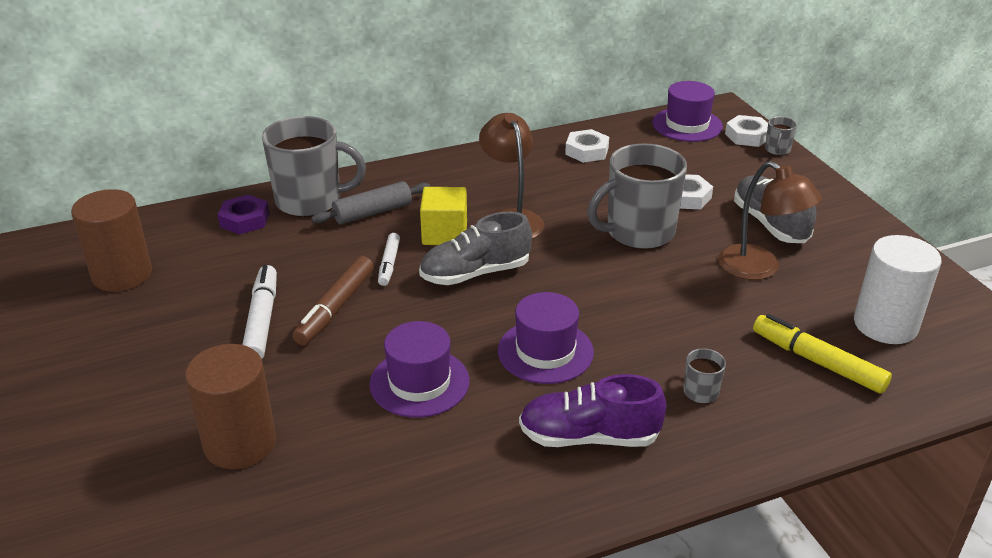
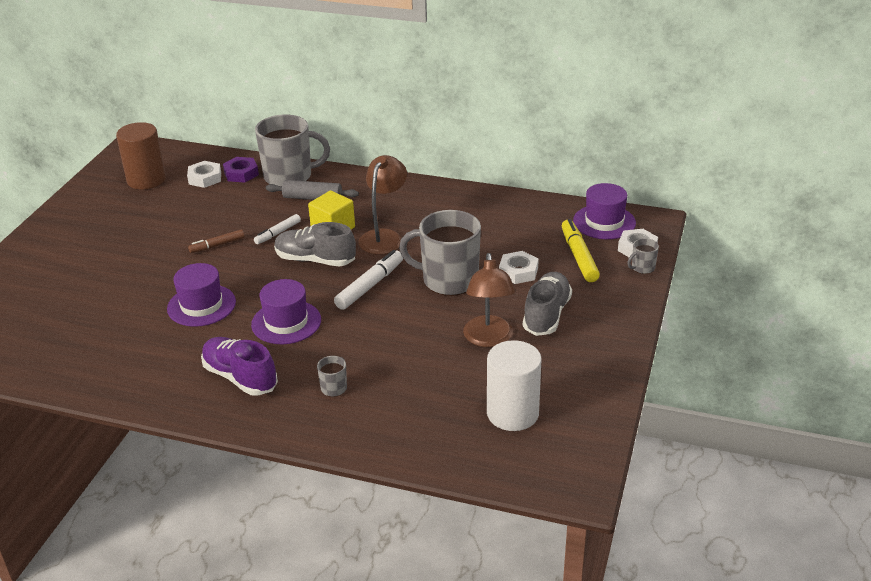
camera: 40 degrees right, 0 degrees up
brown cylinder [185,344,276,469] -> none
white marker [242,265,277,359] -> white marker moved to [334,250,403,310]
grey mug [262,116,366,217] -> grey mug turned 45 degrees counterclockwise [255,114,330,186]
brown marker [292,256,374,346] -> brown marker [188,229,245,253], size x0.62
white nut [565,129,609,163] -> white nut moved to [187,161,221,188]
yellow marker [753,314,892,394] -> yellow marker moved to [562,219,600,282]

